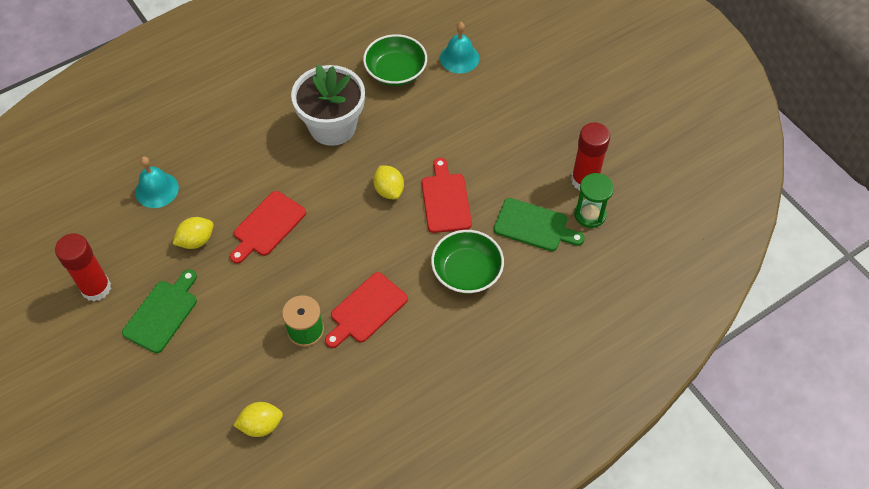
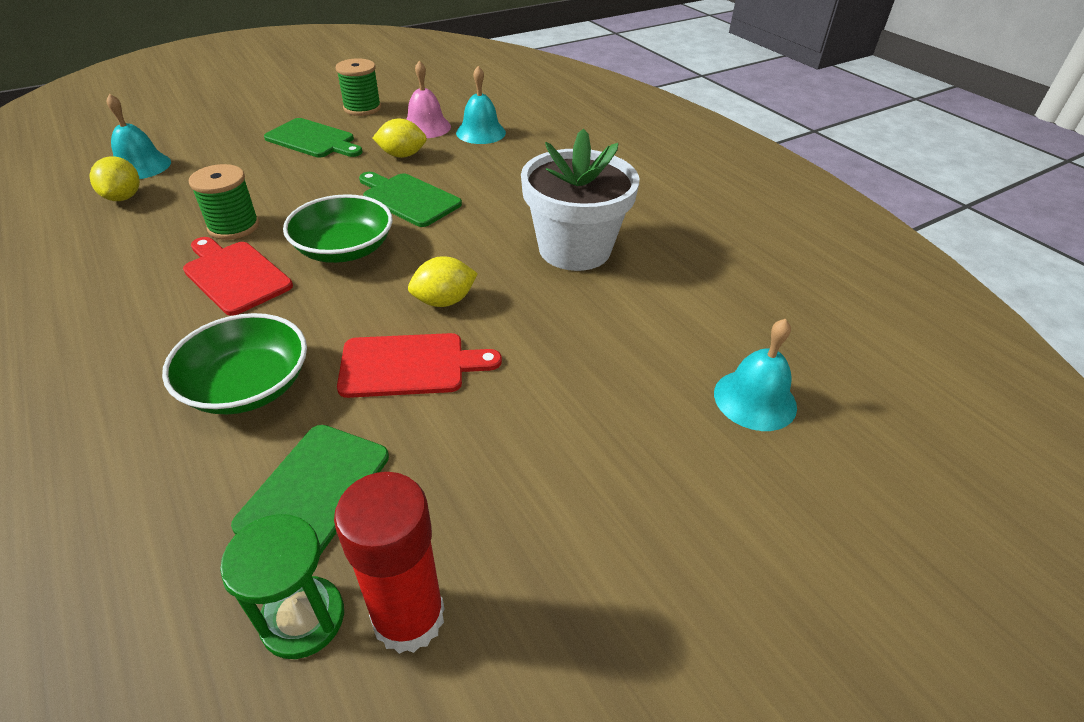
camera: 90 degrees right, 15 degrees down
red glue stick [55,233,111,301] -> green spool [336,58,381,116]
yellow lemon [173,217,214,249] -> yellow lemon turned 60 degrees counterclockwise [372,118,427,158]
red cutting board [230,191,306,264] -> green cutting board [359,172,462,227]
green bowl [363,34,427,86] -> green bowl moved to [283,194,392,263]
none -> turquoise bell [106,94,171,179]
none -> pink bell [406,60,451,138]

